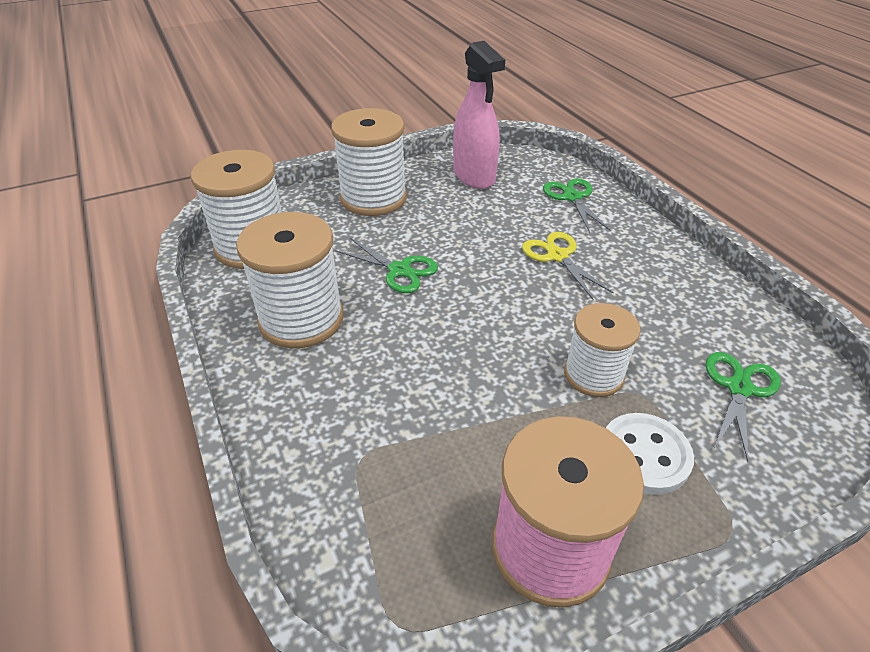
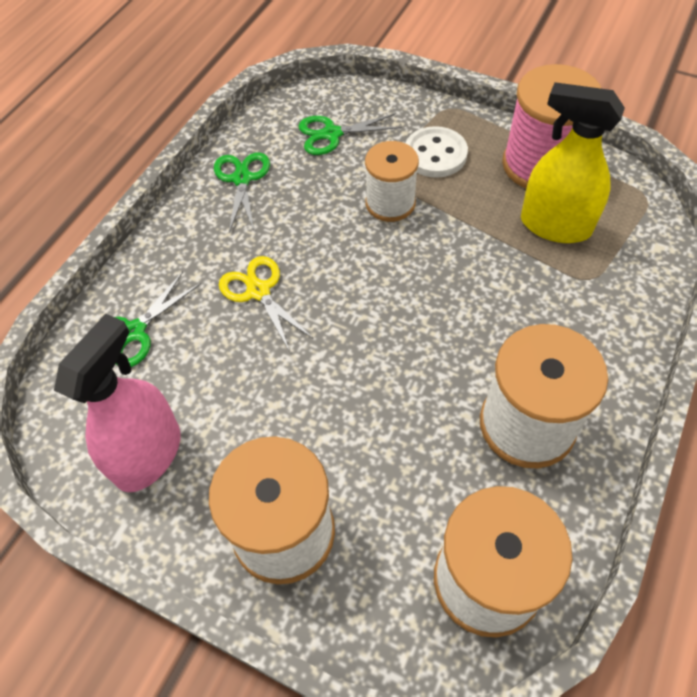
camera: 125 degrees left, 15 degrees up
green scissors [335,238,438,293] -> green scissors moved to [214,152,270,232]
yellow scissors [522,232,614,299] -> yellow scissors turned 120 degrees clockwise [219,256,314,352]
none -> yellow spray bottle [521,82,625,243]

